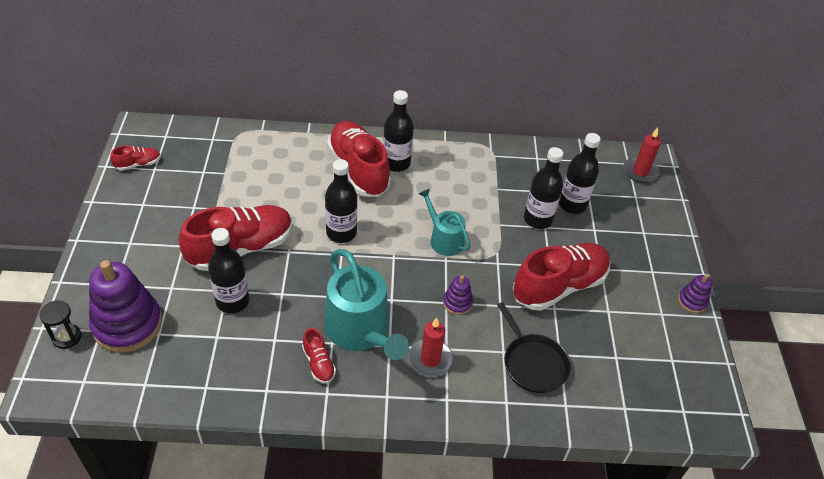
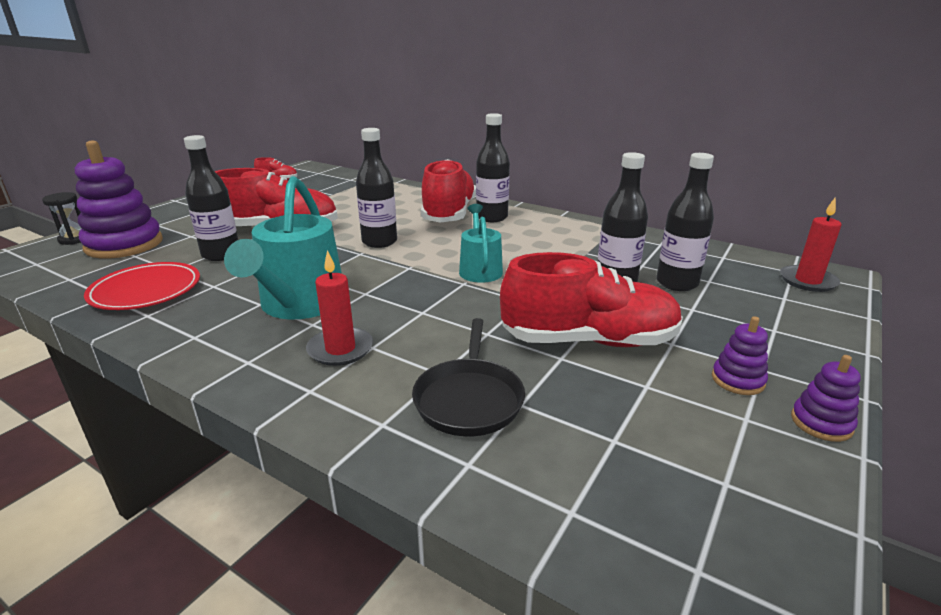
camera: 35 degrees right, 20 degrees down
red shoe [302,328,336,384] -> none
purple stacking toy [443,275,473,315] -> purple stacking toy moved to [712,316,768,395]
none -> red plate [84,262,200,310]

